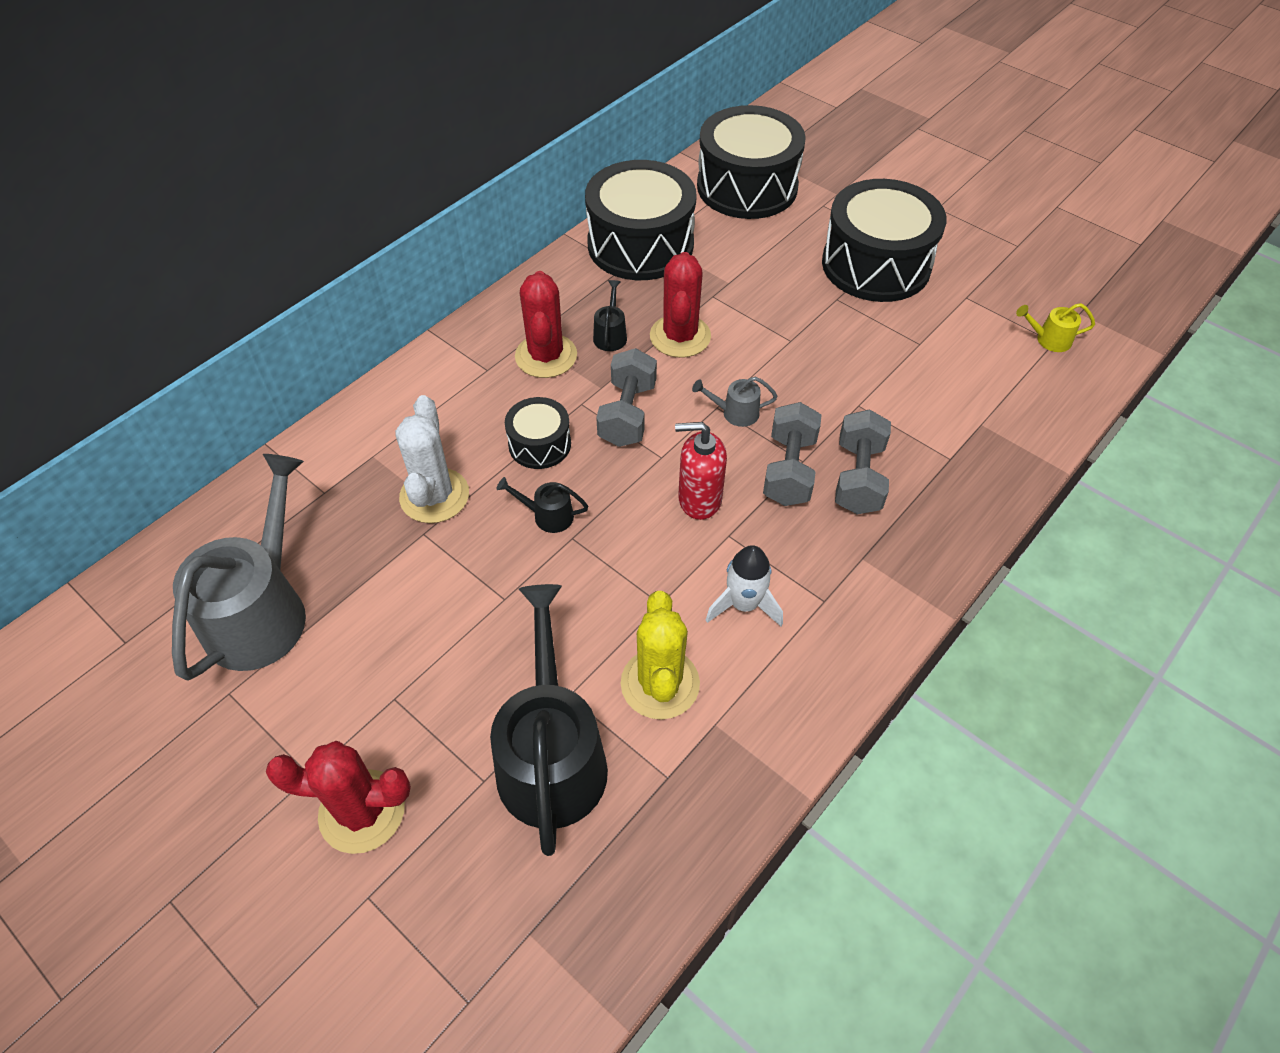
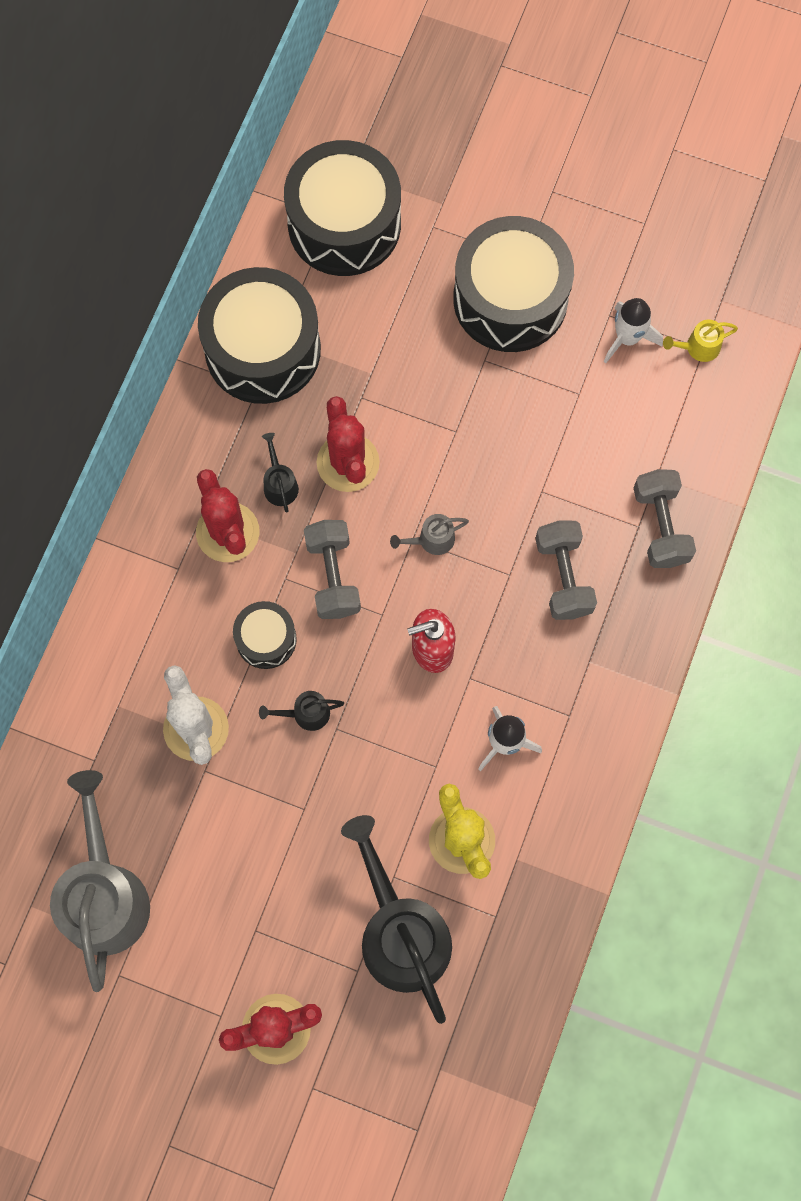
camera: 20 degrees left, 20 degrees up
grey dumbbell [763,402,822,506] -> grey dumbbell moved to [633,469,696,568]
none -> white rocket [604,298,663,363]

